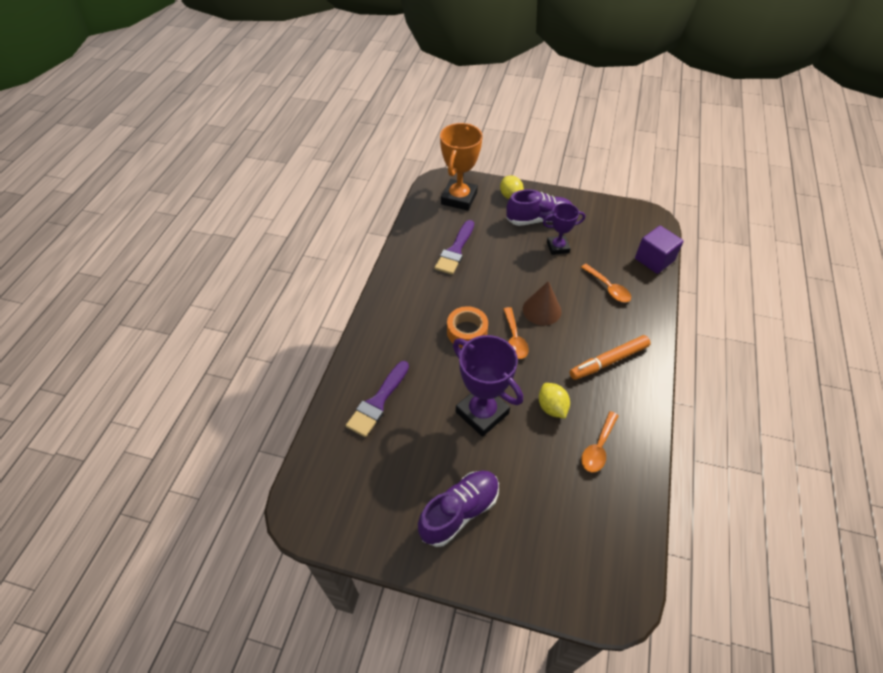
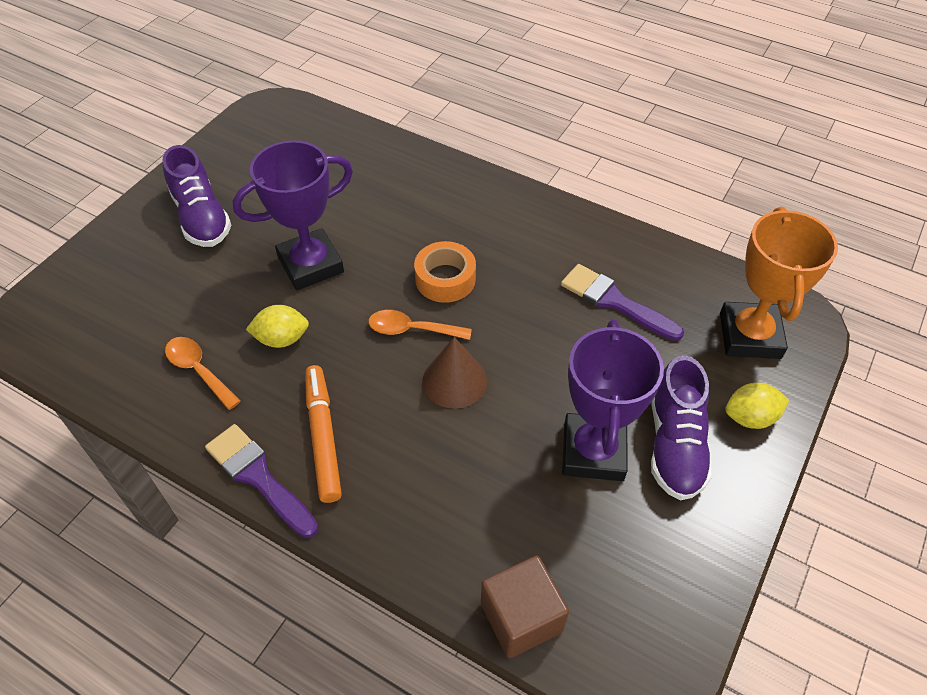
camera: 105 degrees right, 0 degrees up
purple brush [346,361,409,437] -> purple brush moved to [205,424,318,538]
orange trophy [440,123,483,211] -> orange trophy turned 60 degrees clockwise [720,207,838,359]
purple trophy [543,203,585,255] -> purple trophy [562,320,664,481], size x1.67
orange spoon [581,264,631,302] -> none
purple cube [635,226,684,274] -> brown cube [481,556,569,658]

